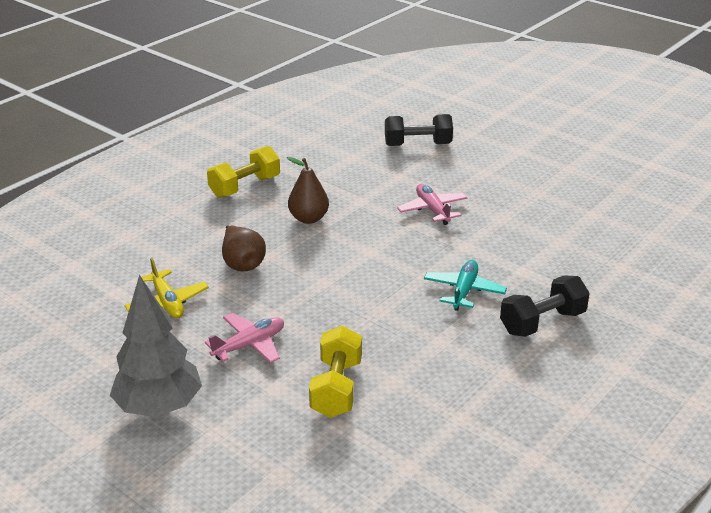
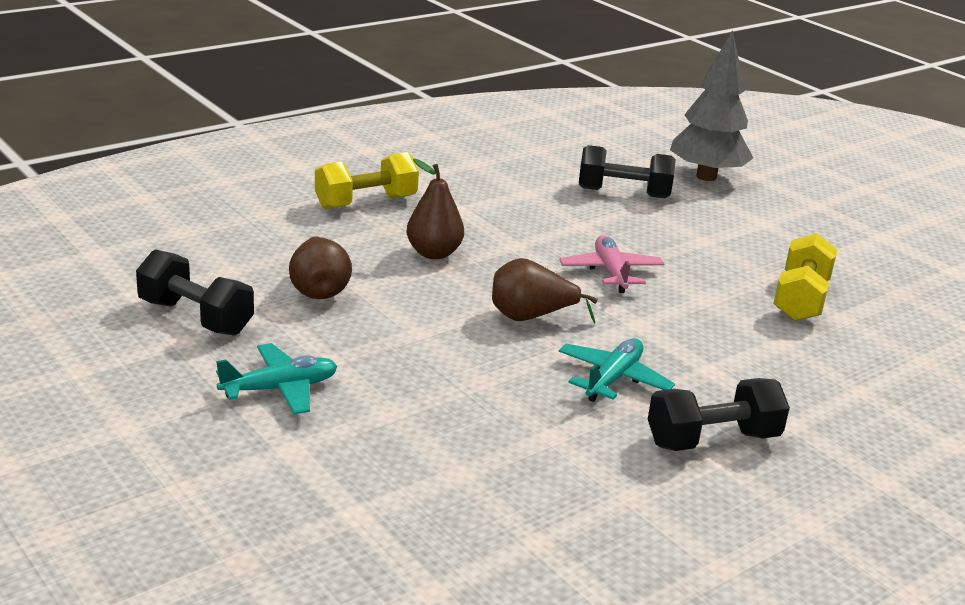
camera: 10 degrees right, 5 degrees down
grey tree [110,275,202,417] -> grey tree moved to [670,30,753,181]
yellow plane [125,258,209,318] -> black dumbbell [136,249,254,336]
pink plane [205,313,284,363] -> turquoise plane [216,343,337,415]
yellow dumbbell [309,326,362,418] -> yellow dumbbell moved to [773,233,837,321]
none -> brown pear [492,258,598,324]

